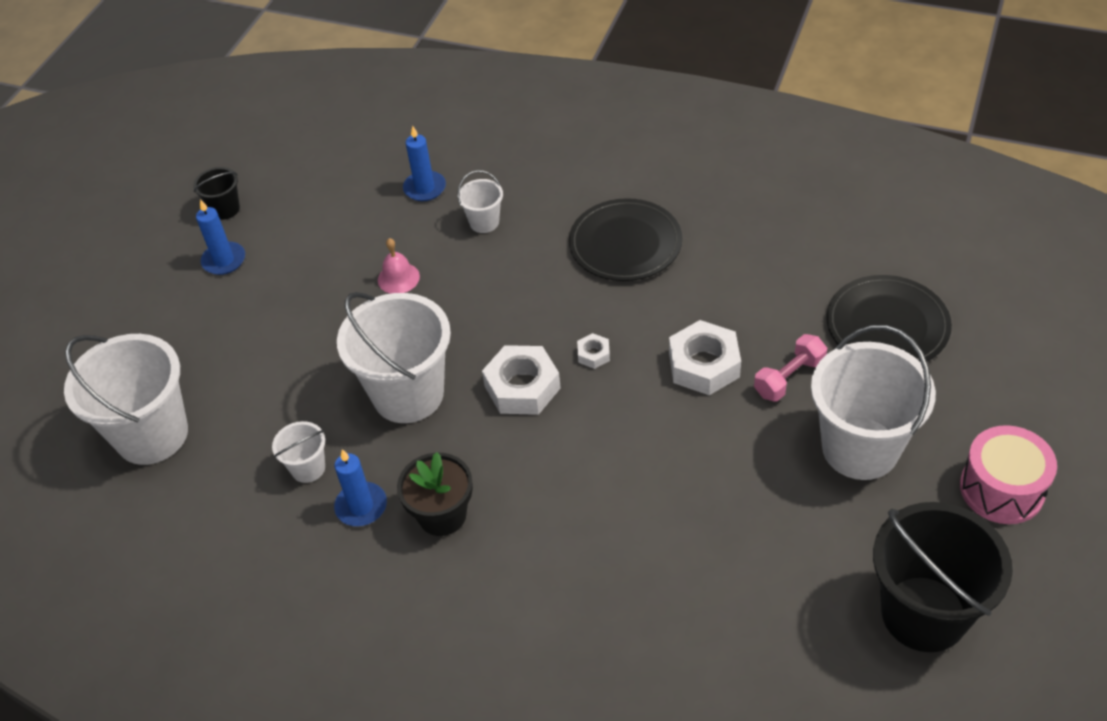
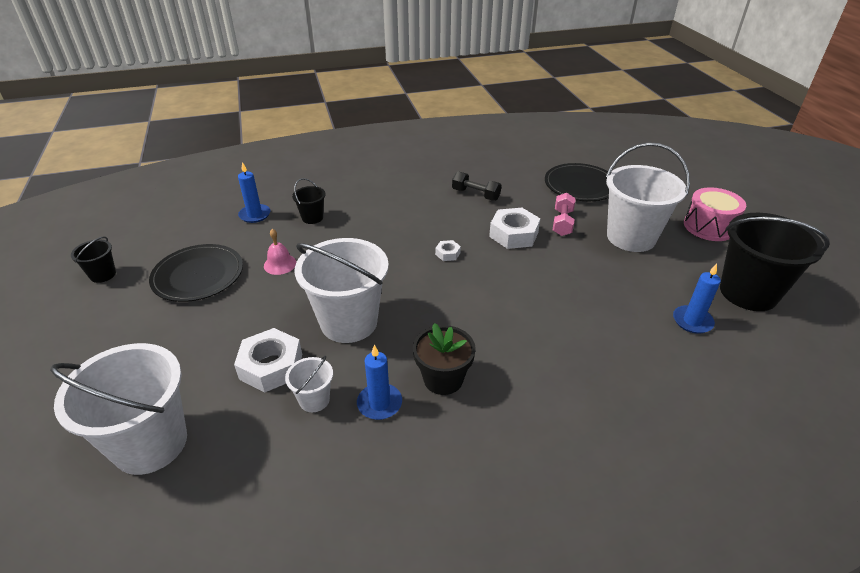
camera: 40 degrees left, 10 degrees down
blue candle [196,199,245,275] -> blue candle moved to [673,264,721,334]
white bucket [457,170,503,233] -> black bucket [292,178,326,224]
white nut [482,345,561,415] -> white nut moved to [234,328,302,392]
black plate [569,198,682,281] -> black plate moved to [149,244,243,302]
none -> black dumbbell [452,172,501,201]

